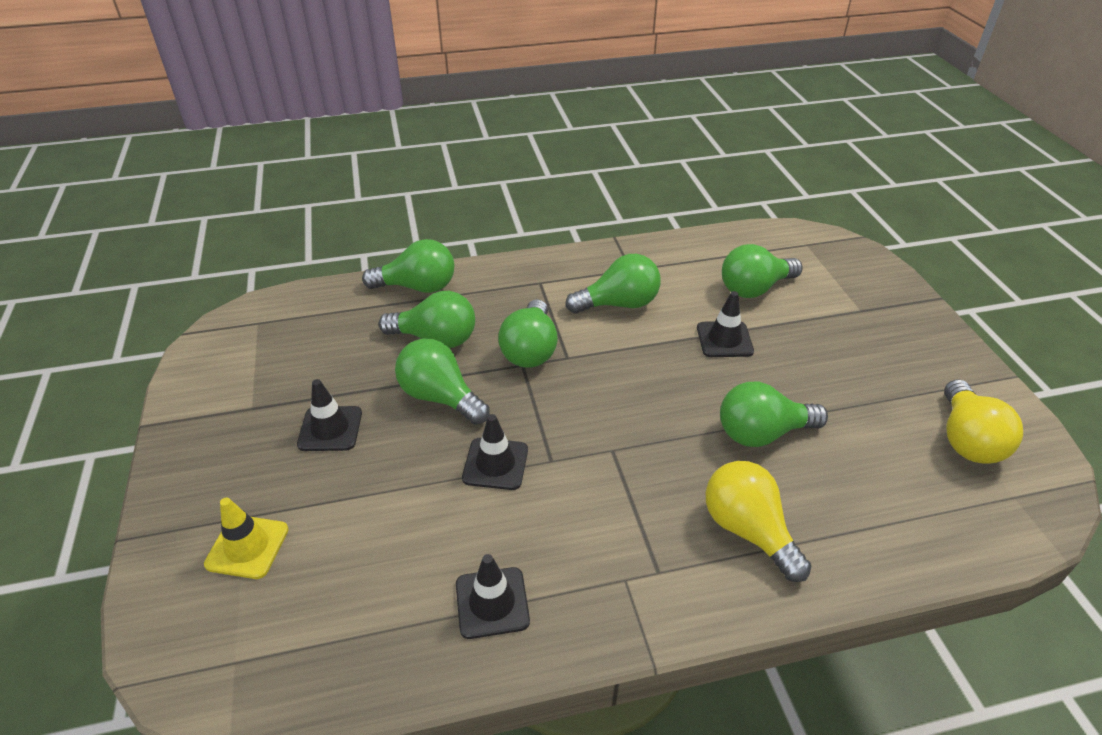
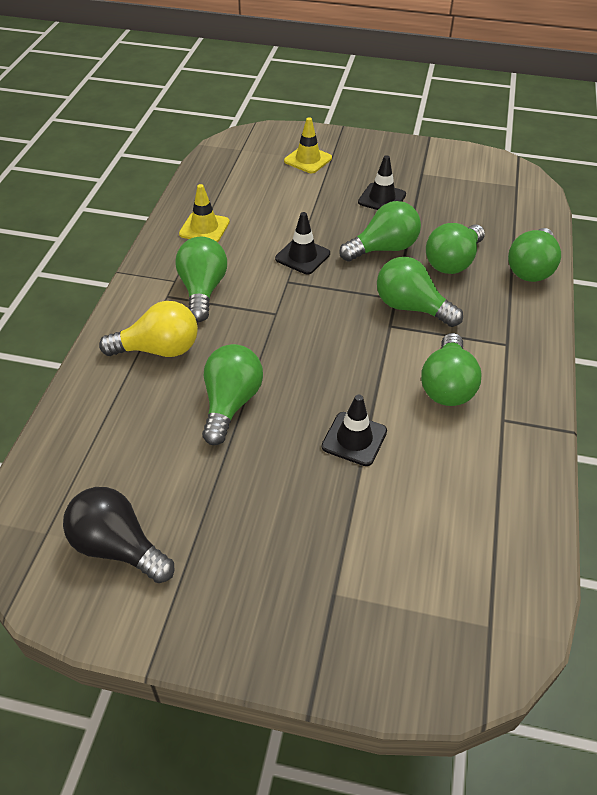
camera: 115 degrees right, 5 degrees up
black traffic cone [456,554,530,639] -> yellow traffic cone [179,184,230,242]
green light bulb [722,244,802,298] -> green light bulb moved to [175,237,227,322]
yellow light bulb [944,379,1023,464] -> black light bulb [63,487,174,583]

